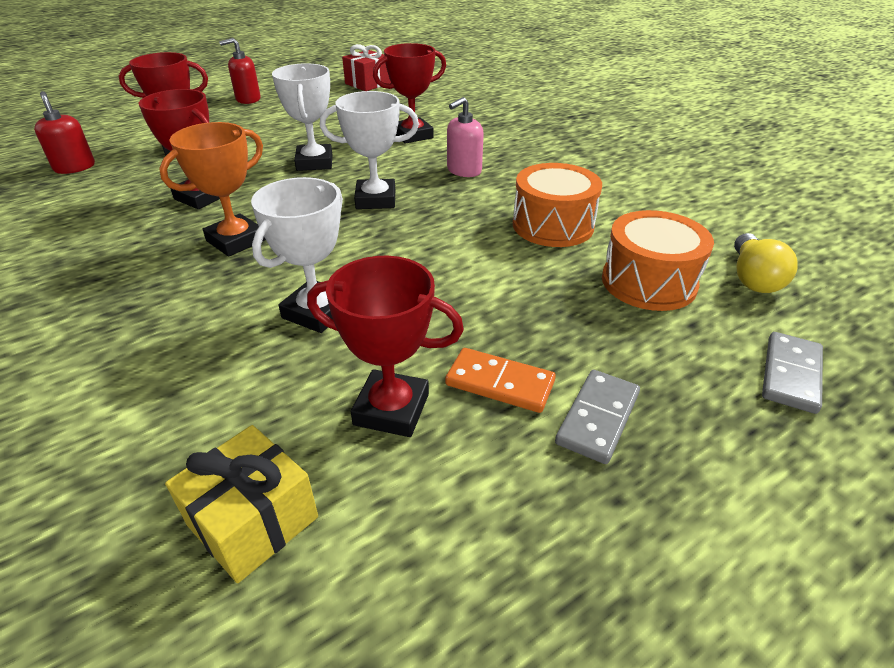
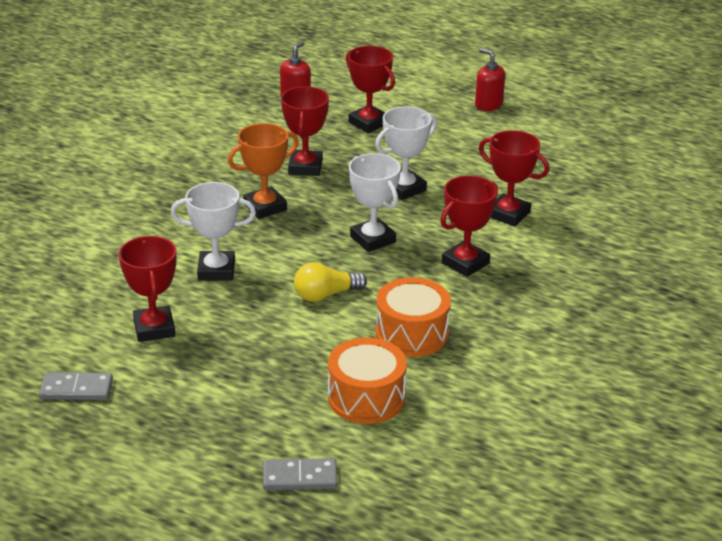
camera: 60 degrees right, 5 degrees down
orange trophy [159,122,266,257] -> orange trophy turned 45 degrees counterclockwise [228,123,299,219]
yellow gift [165,425,318,583] -> none
red gift [342,44,391,91] -> none
orange domino [445,348,556,413] -> none
pink soap dispenser [447,97,484,177] -> red trophy [440,176,498,277]
grey domino [555,370,640,464] -> grey domino moved to [39,372,113,400]
yellow light bulb [734,233,798,293] -> yellow light bulb moved to [294,262,367,302]

